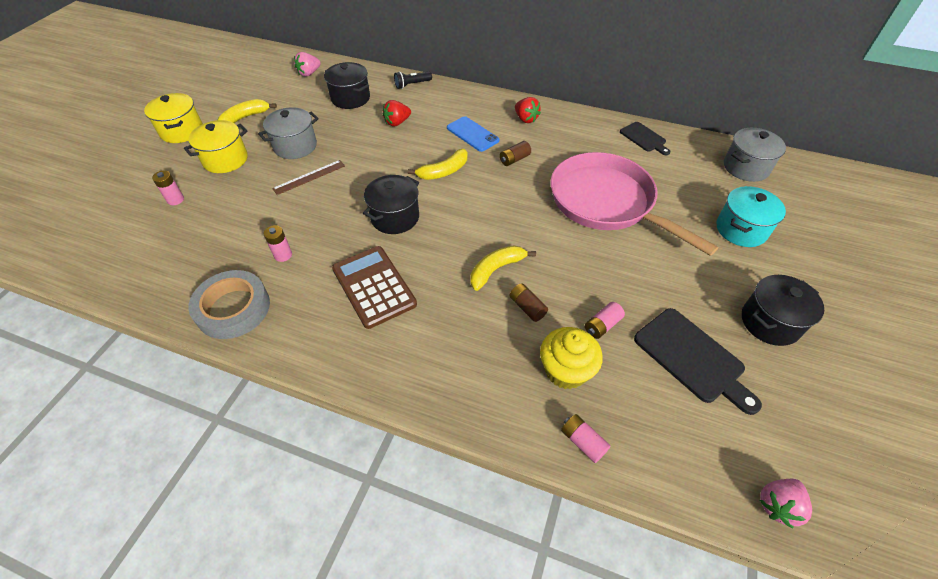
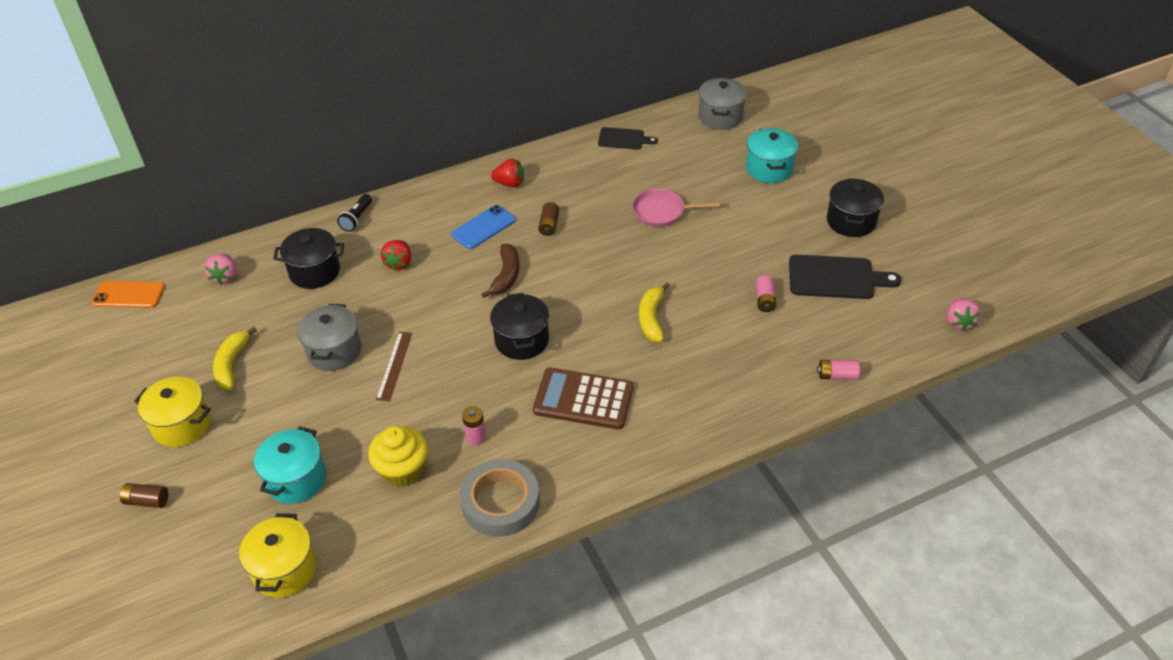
camera: 45 degrees left, 5 degrees down
pink battery [152,171,184,205] -> turquoise pot [254,426,326,504]
yellow pot [184,120,248,173] -> yellow pot moved to [239,513,317,598]
yellow banana [408,149,468,180] -> brown banana [481,244,520,298]
blue phone [447,116,499,152] -> blue phone turned 45 degrees counterclockwise [451,205,516,249]
brown battery [510,283,548,322] -> brown battery moved to [120,483,168,508]
yellow cupcake [540,327,603,389] -> yellow cupcake moved to [368,426,428,487]
pink pan [550,152,718,256] -> pink pan [632,189,720,227], size x0.49
none -> orange phone [92,281,165,308]

